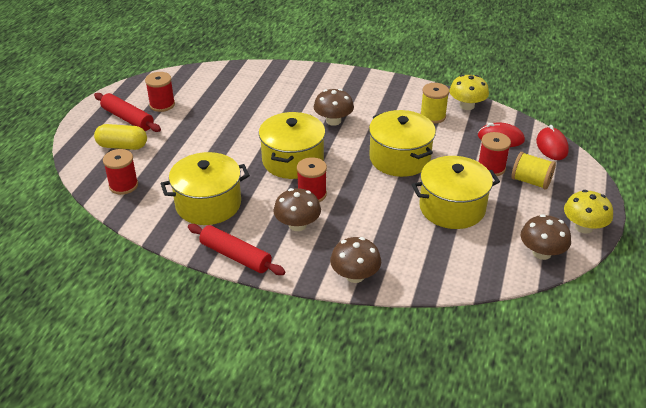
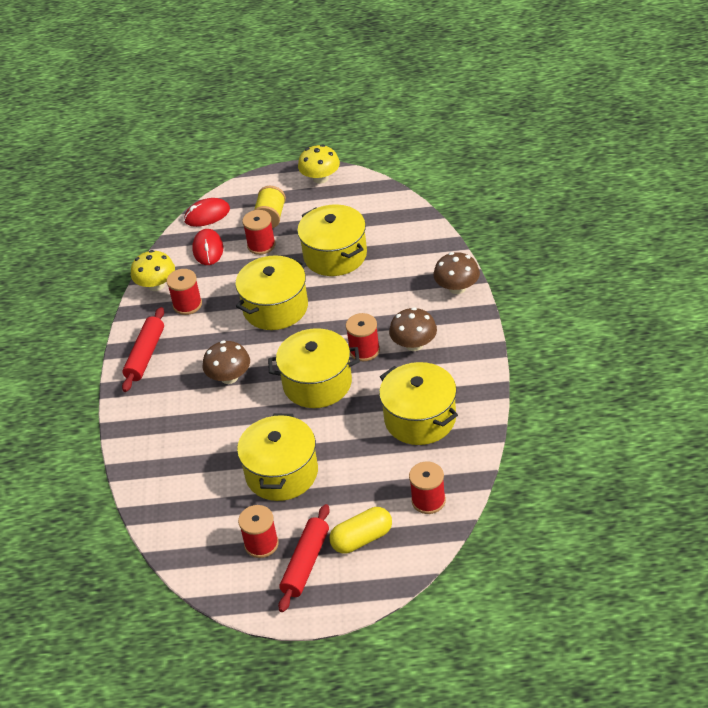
camera: 105 degrees left, 5 degrees up
yellow capsule [94,124,147,150] -> yellow capsule turned 75 degrees clockwise [330,507,392,554]
red rolling pin [188,224,285,275] -> red rolling pin moved to [122,307,164,392]
yellow spool [420,83,449,124] -> red spool [167,269,202,315]
brown mushroom [521,214,571,260] -> none
none -> yellow pot [237,414,318,501]

